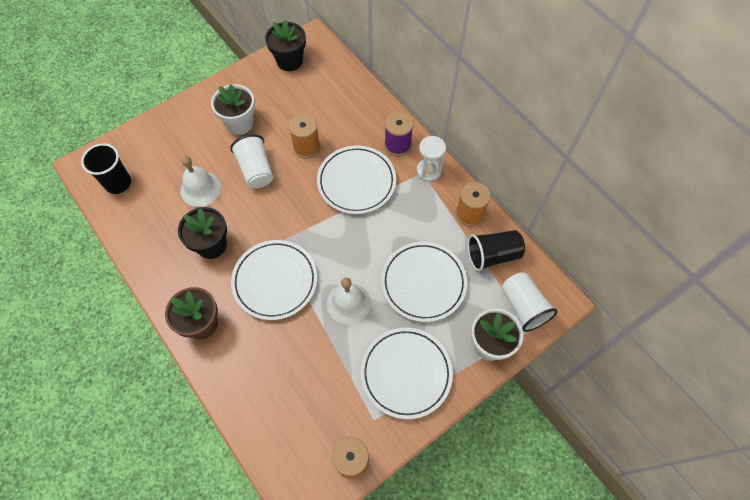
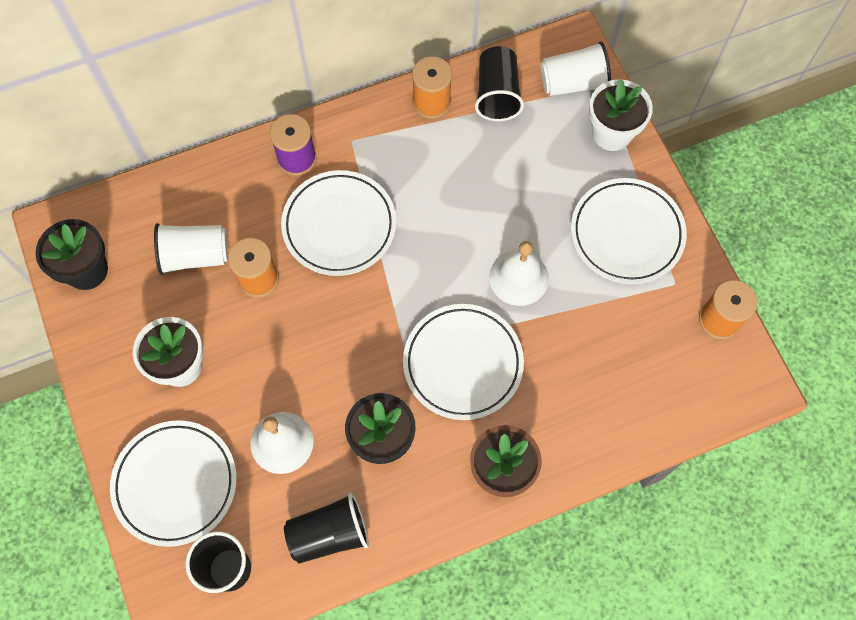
camera: 75 degrees left, 5 degrees up
white cup [231,134,273,188] -> white cup moved to [154,223,228,275]
white plate [381,242,467,322] -> white plate moved to [110,420,237,547]
white hourglass [417,136,446,182] -> none
none -> black cup [284,493,369,564]

